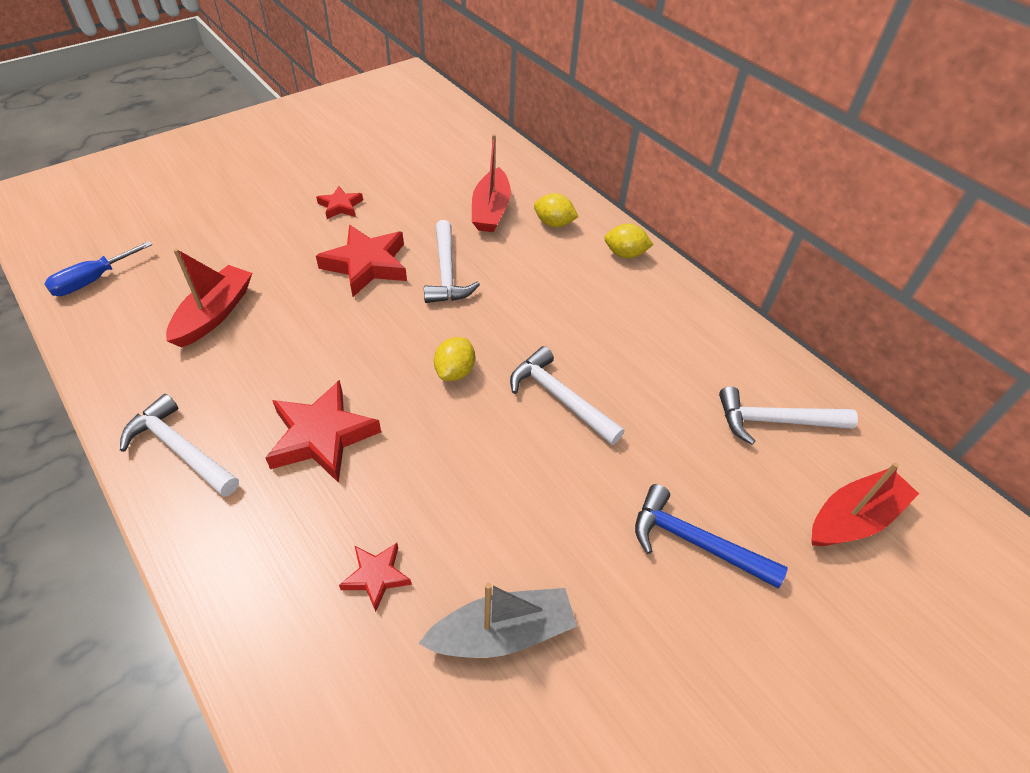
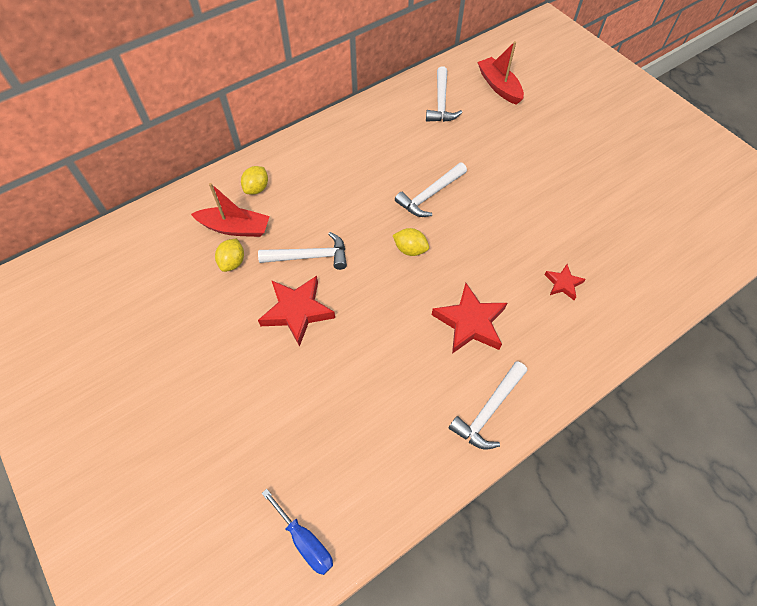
camera: 85 degrees left, 10 degrees up
red boat [166,248,252,348] -> none
red star [316,186,363,219] -> none
grey boat [418,582,577,658] -> none
yellow lemon [604,224,653,258] -> yellow lemon moved to [215,238,244,272]
blue hammer [635,484,788,588] -> none

